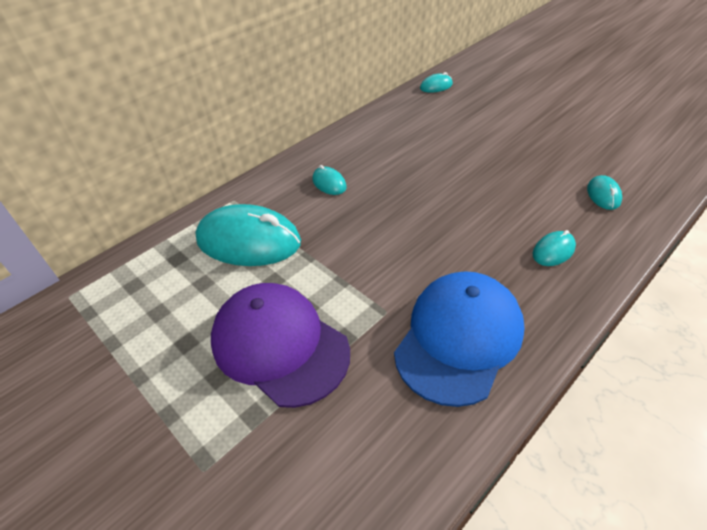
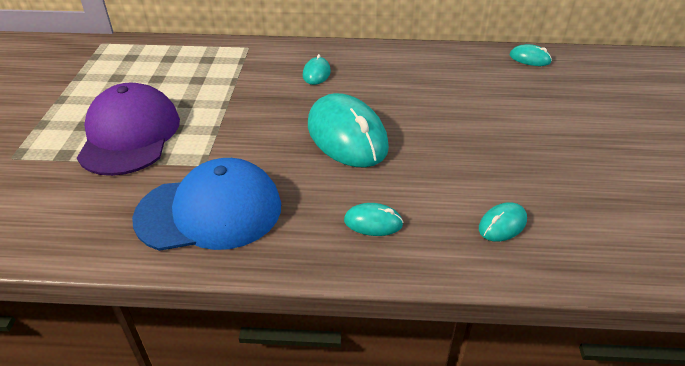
camera: 45 degrees right, 5 degrees down
turquoise mouse [195,204,301,266] -> turquoise mouse moved to [308,93,389,168]

